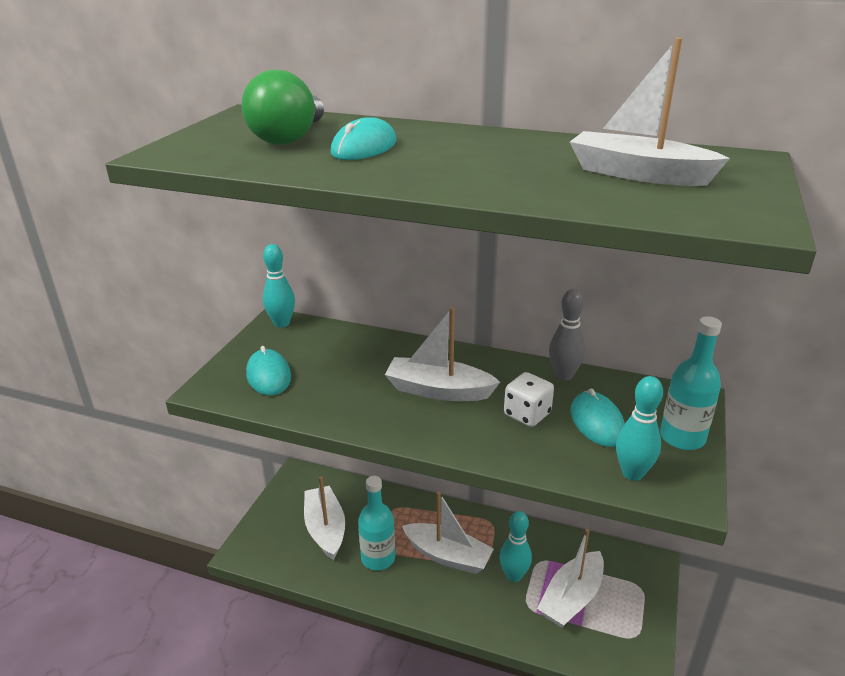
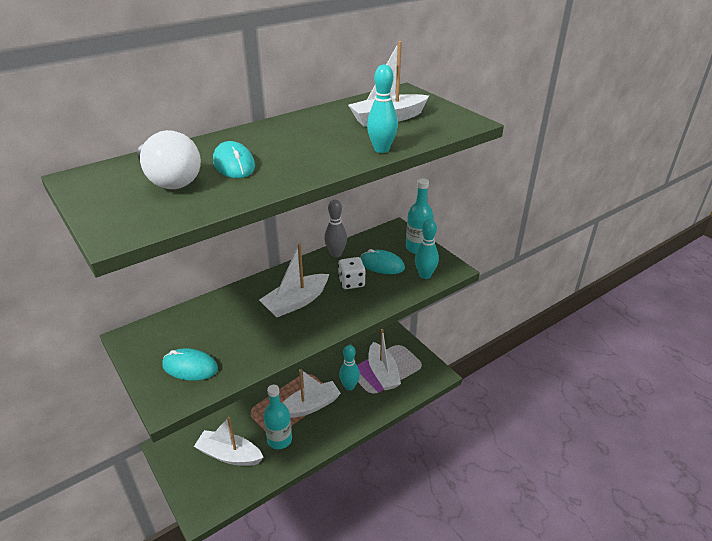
camera: 55 degrees left, 5 degrees up
green light bulb [241,70,324,145] -> white light bulb [137,130,201,189]
turquoise bowling pin [263,244,295,328] -> turquoise bowling pin moved to [367,65,398,153]

